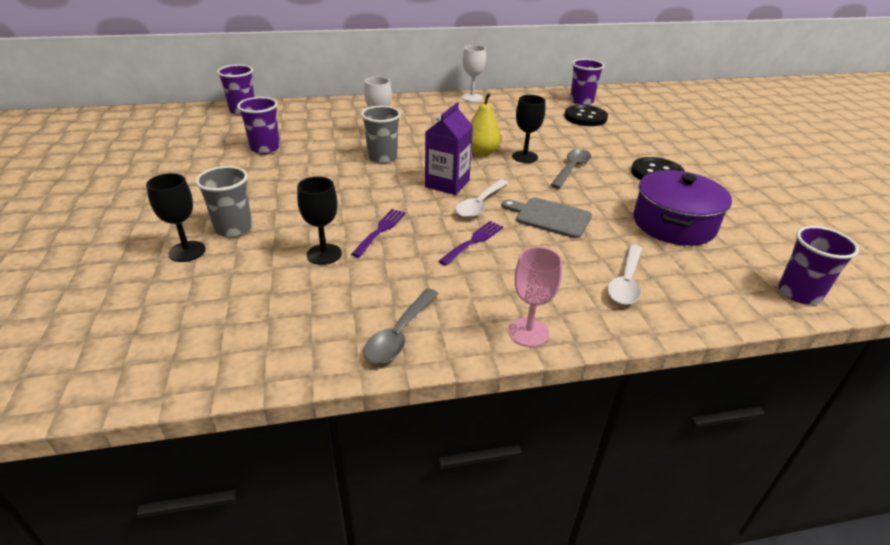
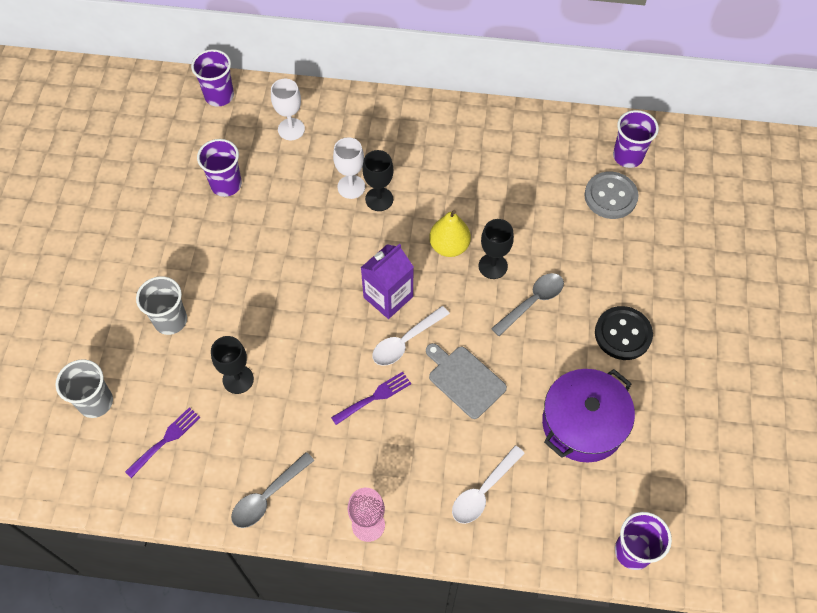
camera: 20 degrees right, 25 degrees up
black goblet [146,173,206,262] -> black goblet moved to [362,150,394,211]
purple fork [351,209,406,258] -> purple fork moved to [125,407,200,478]
grey cup [361,106,401,164] -> grey cup moved to [56,359,113,418]
white goblet [462,45,486,102] -> white goblet moved to [271,79,305,140]
black button [564,105,608,126] -> grey button [584,172,639,219]

